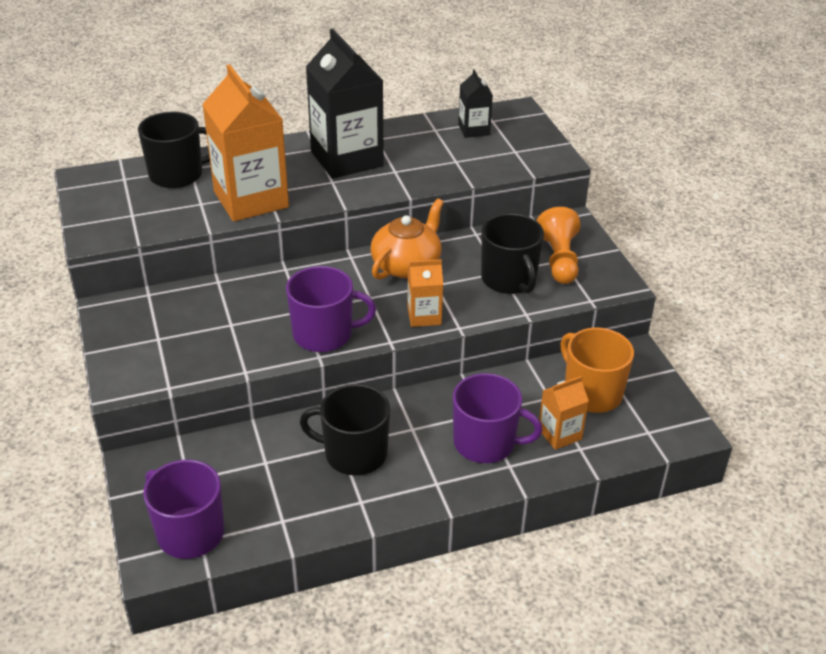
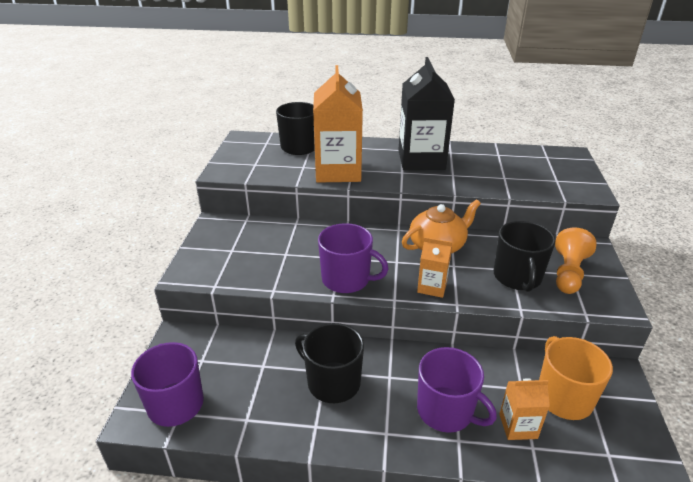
camera: 25 degrees right, 5 degrees down
black carton [458,69,493,138] -> none

